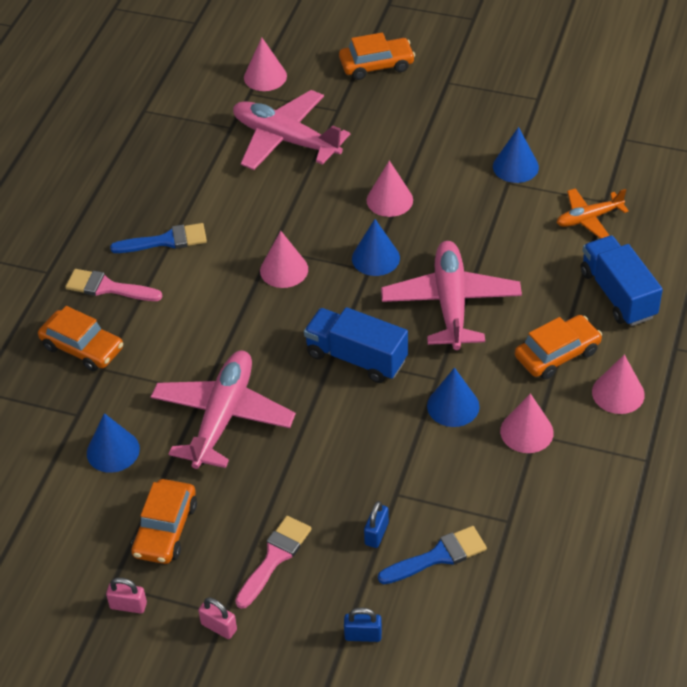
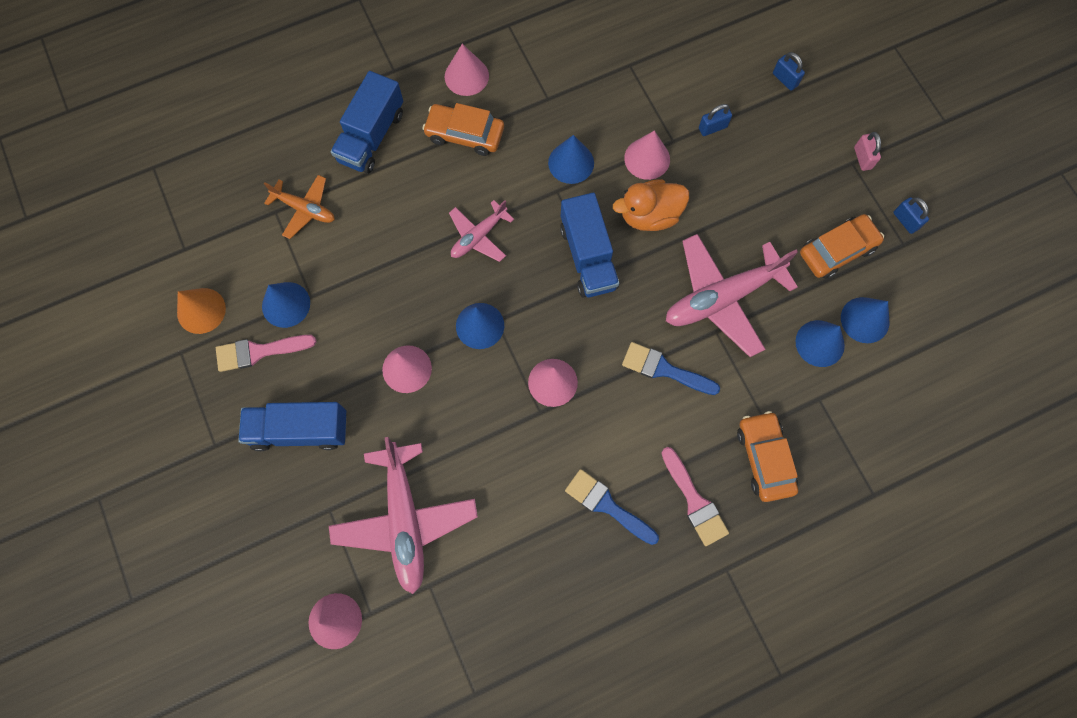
camera: 135 degrees left, 25 degrees up
pink padlock [106,578,147,614] -> blue padlock [893,197,929,234]
pink brush [235,516,311,609] -> pink brush moved to [216,335,316,372]
orange car [339,32,415,80] -> none
blue brush [378,526,487,584] -> blue brush moved to [622,342,720,395]
pink plane [381,241,522,350] -> pink plane [449,200,514,262], size x0.56
pink cone [500,393,554,453] -> pink cone moved to [624,130,670,180]
none -> orange cone [177,288,226,334]
none -> blue truck [238,402,347,451]
none -> orange duck [613,179,689,231]
none -> blue cone [841,297,889,343]

